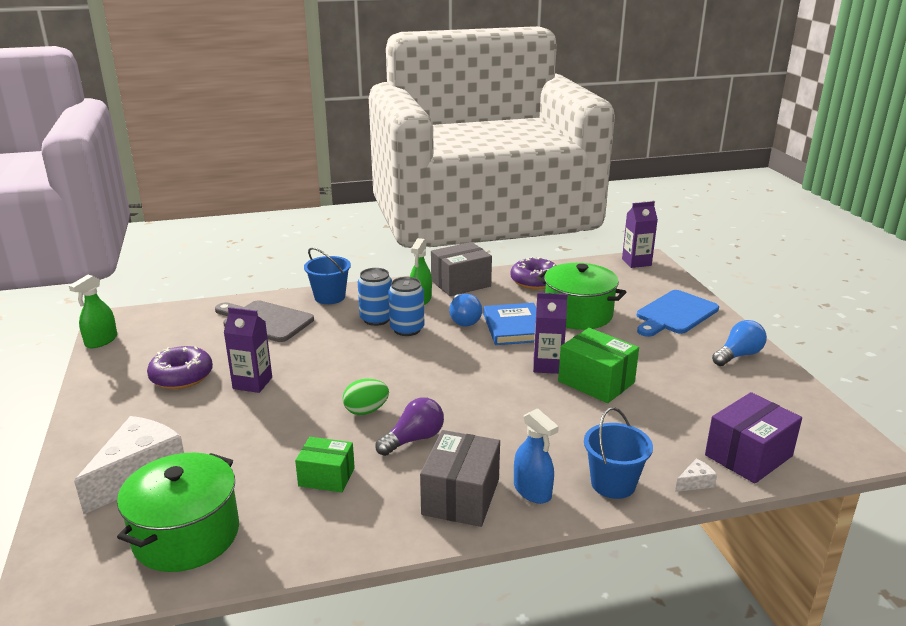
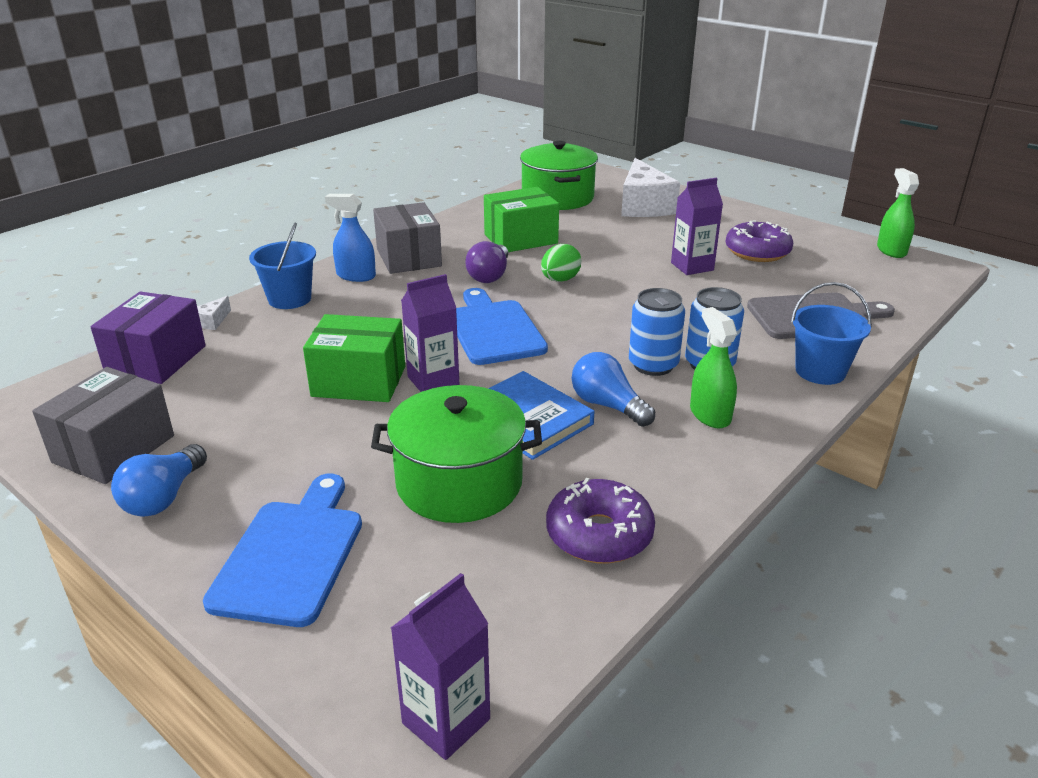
camera: 145 degrees right, 5 degrees up
green box [295,437,355,492] -> green box [484,187,559,252], size x1.52
grey box [431,242,492,296] -> grey box moved to [32,367,174,484]
none -> blue cutting board [456,288,548,365]

